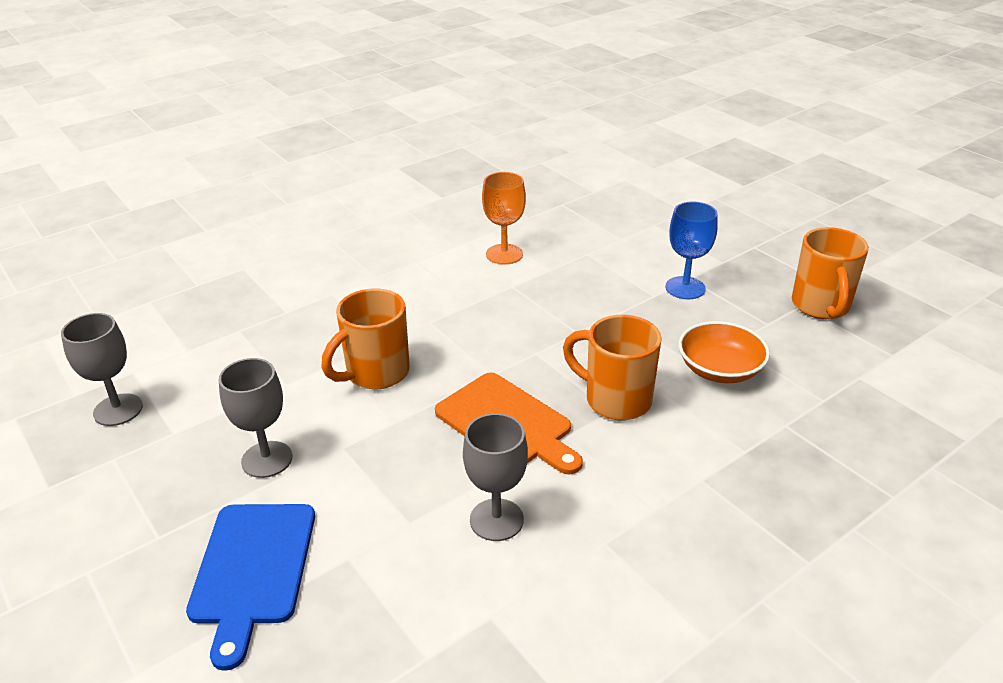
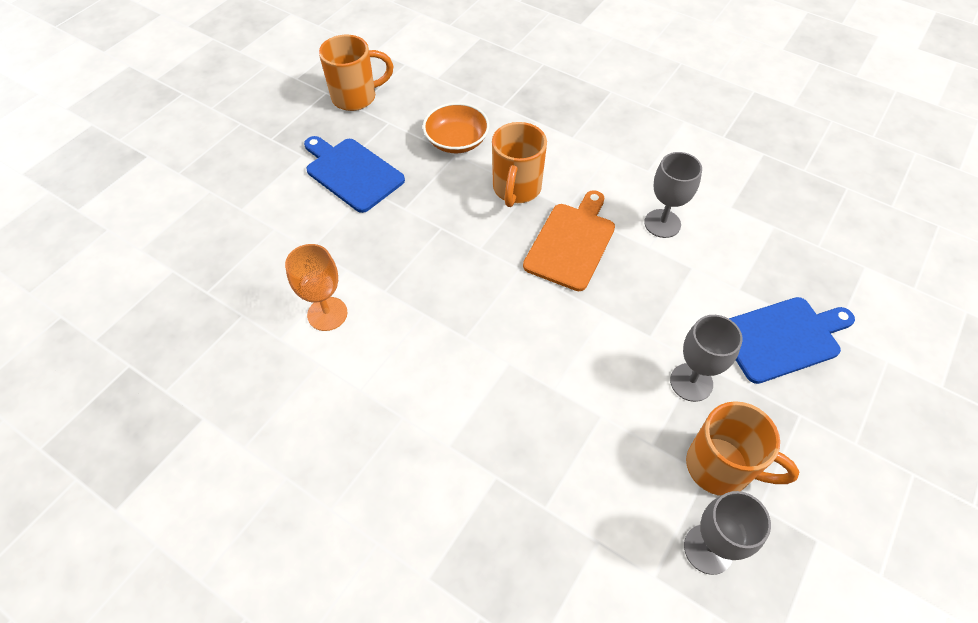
camera: 110 degrees left, 20 degrees up
orange mug [322,289,410,389] -> orange mug moved to [686,401,800,496]
blue goblet [665,202,718,299] -> blue cutting board [304,136,405,213]

